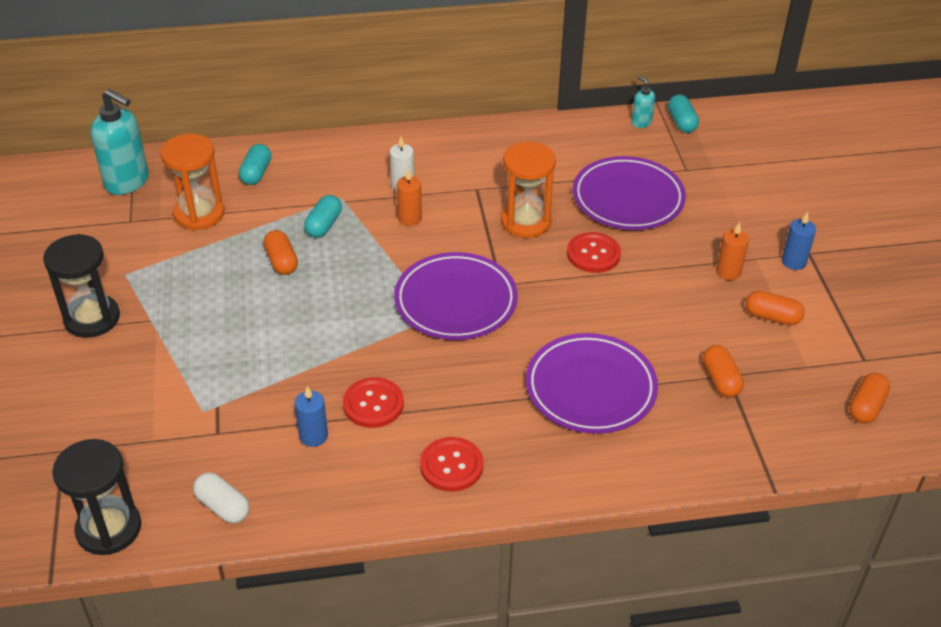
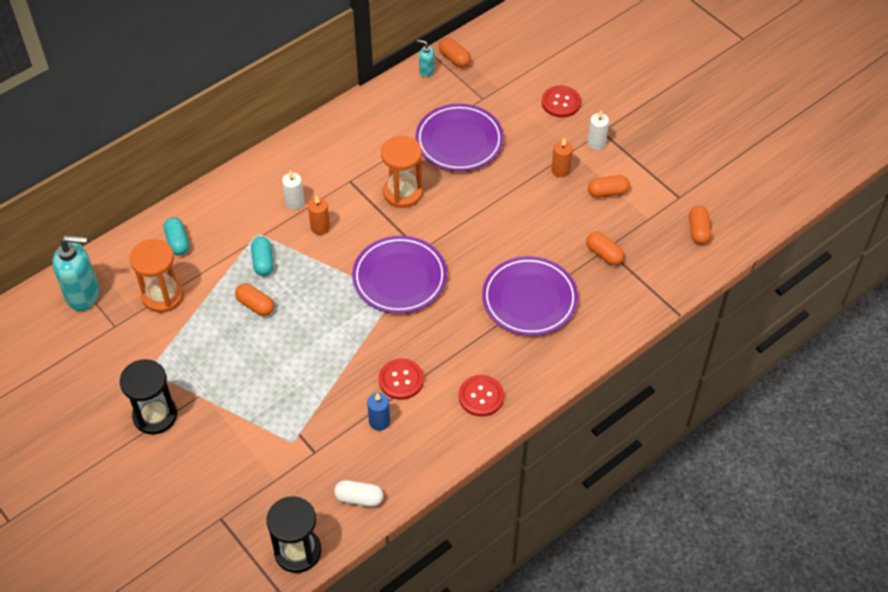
camera: 30 degrees left, 10 degrees up
red button [567,232,621,273] -> red button moved to [542,85,581,118]
turquoise capsule [668,94,699,133] -> orange capsule [439,38,471,68]
blue candle [782,212,816,270] -> white candle [587,110,609,150]

